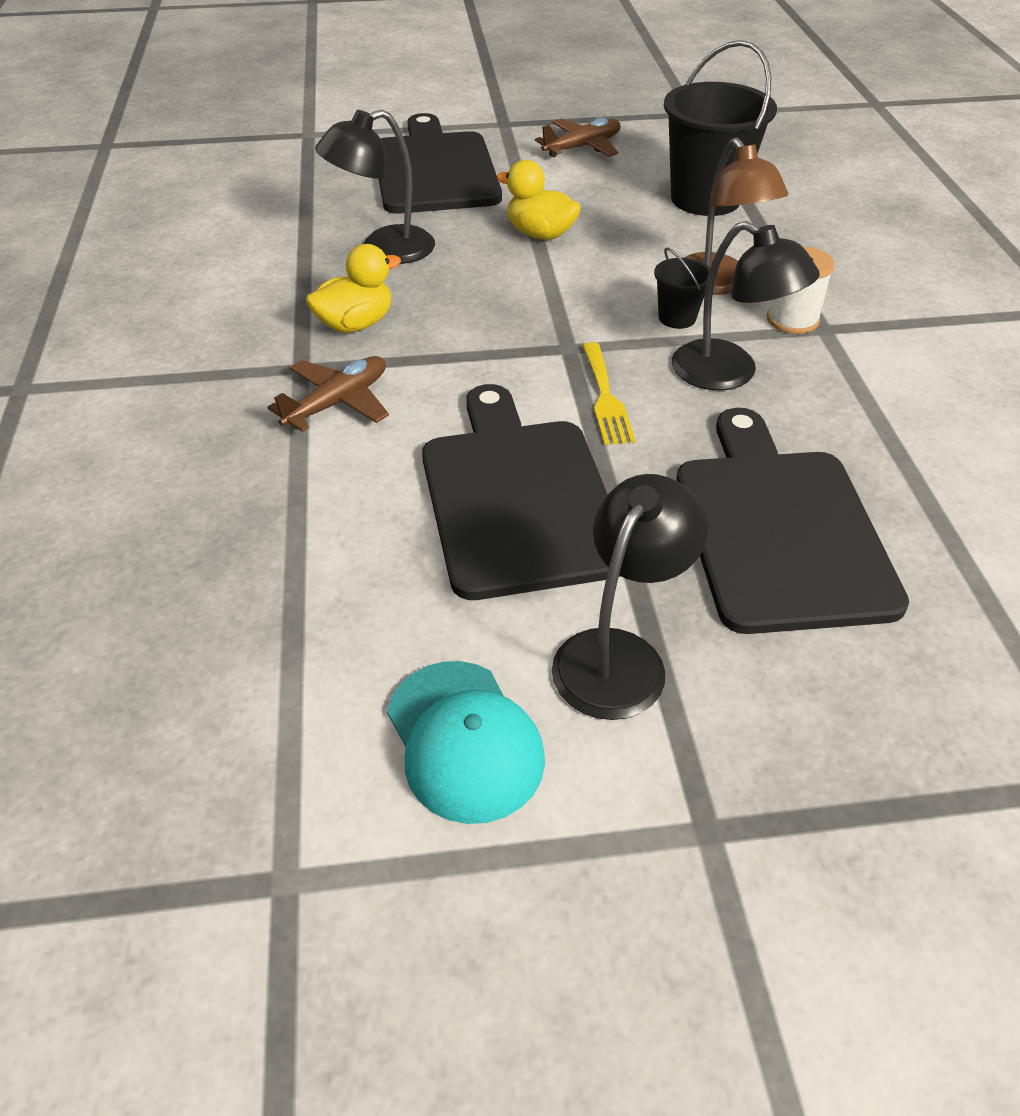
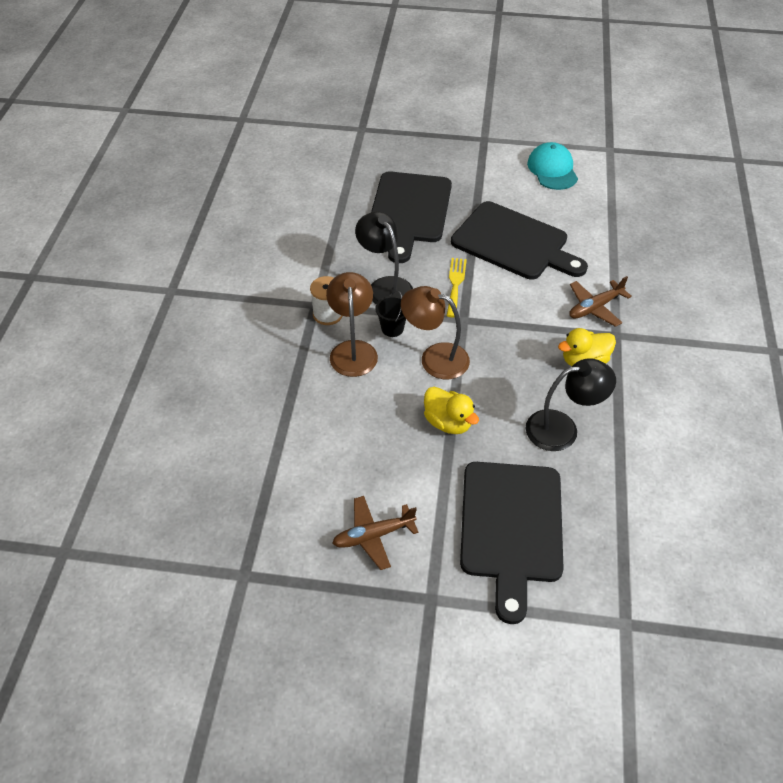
camera: 165 degrees left, 5 degrees up
black cutting board [422,384,621,600] -> black cutting board turned 60 degrees counterclockwise [451,201,588,280]
black lamp [552,474,708,720] -> none
black bucket [664,40,777,216] -> none
none -> brown lamp [401,286,470,379]

